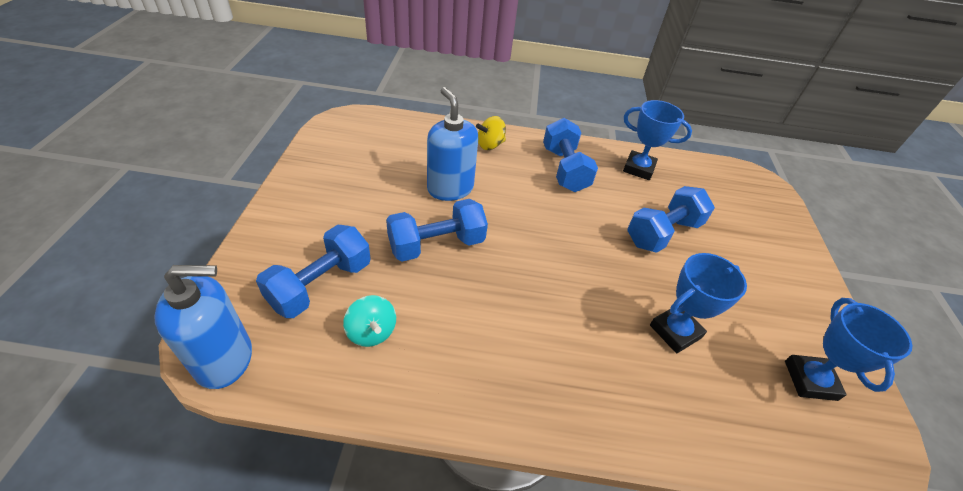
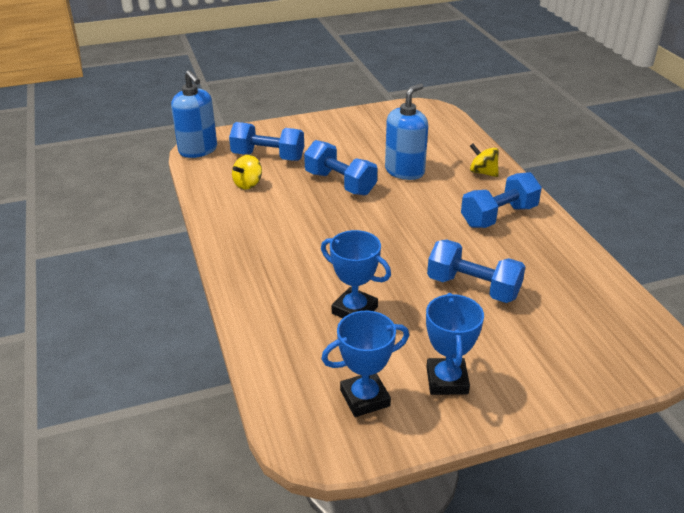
camera: 70 degrees right, 10 degrees down
turquoise spinning top [343,295,396,347] -> yellow spinning top [232,155,262,190]
blue trophy [623,100,692,180] -> blue trophy moved to [426,293,484,395]

